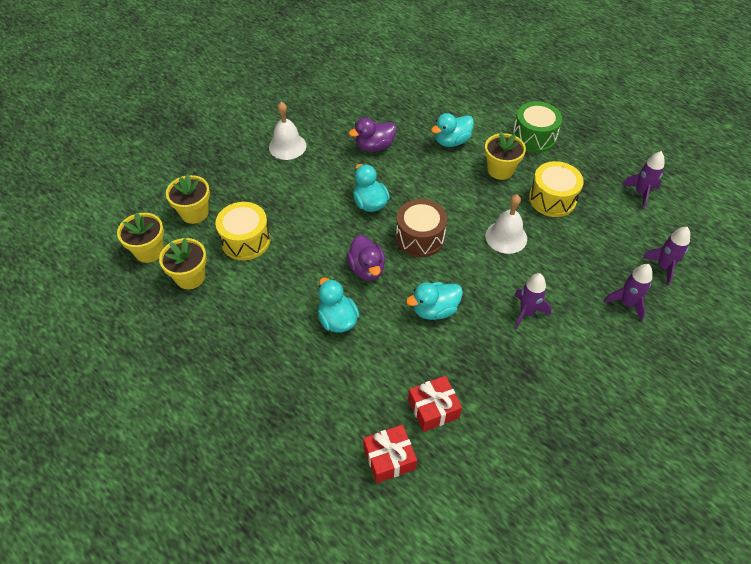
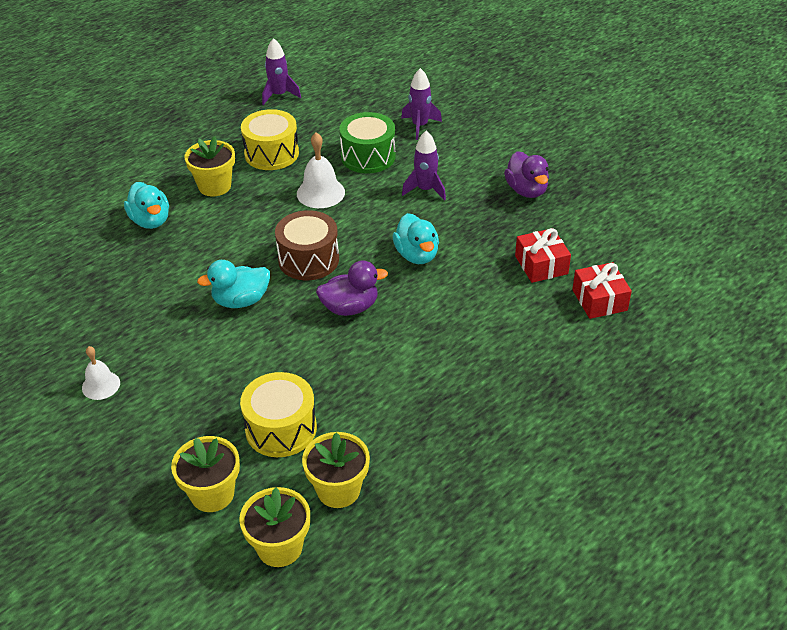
camera: 85 degrees left, 10 degrees down
white bell [269,102,307,160] -> white bell [82,346,120,400], size x0.65
turquoise duck [318,277,360,333] -> none
purple duck [349,117,396,152] -> purple duck moved to [504,151,549,198]
green drum [513,101,562,153] -> green drum moved to [339,112,396,173]
purple rocket [642,227,690,286] -> none

